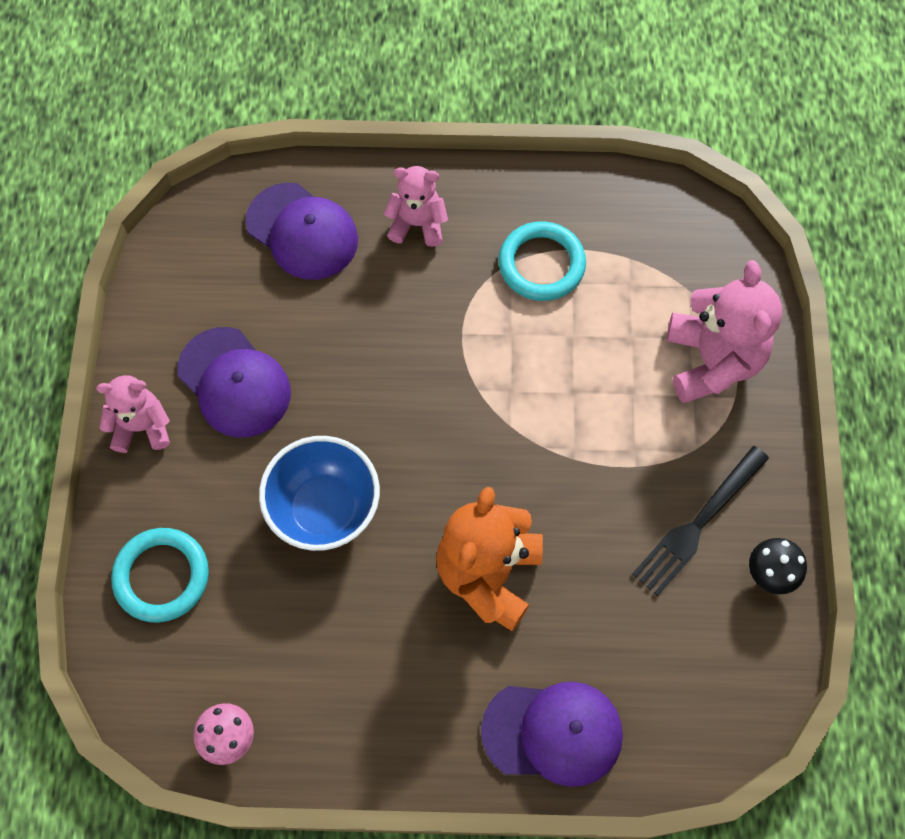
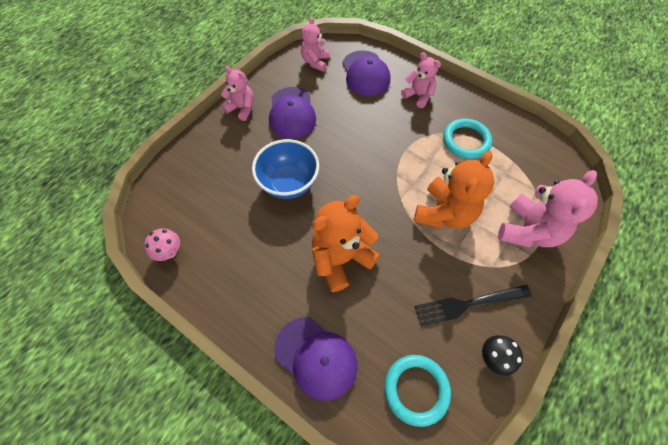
camera: 35 degrees right, 5 degrees down
turquoise ring [111,528,209,623] -> turquoise ring moved to [385,355,451,427]
none -> pink teddy bear [301,17,329,71]
none -> orange teddy bear [414,151,494,229]

